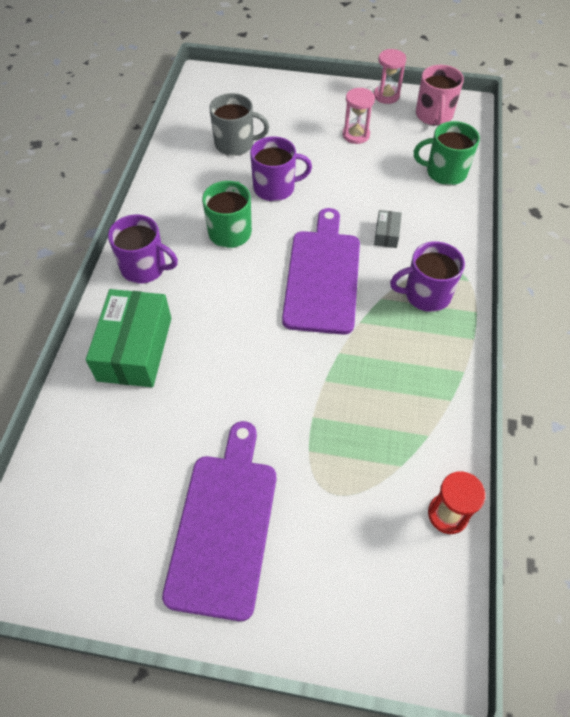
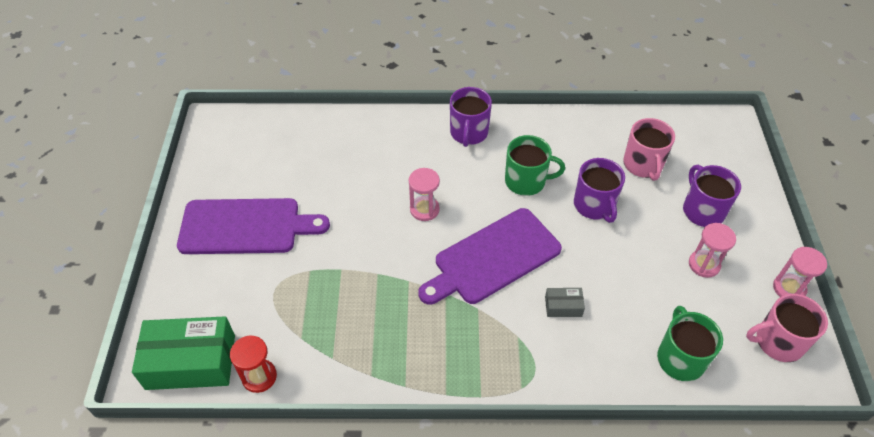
camera: 80 degrees right, 5 degrees down
green box [86,289,172,387] -> green box moved to [132,316,235,390]
grey mug [209,93,269,156] -> pink mug [623,118,675,181]
purple cutting board [282,208,360,335] -> purple cutting board turned 150 degrees clockwise [418,208,562,304]
purple mug [390,241,465,312] -> purple mug moved to [683,165,741,227]
none -> pink hourglass [409,168,440,221]

